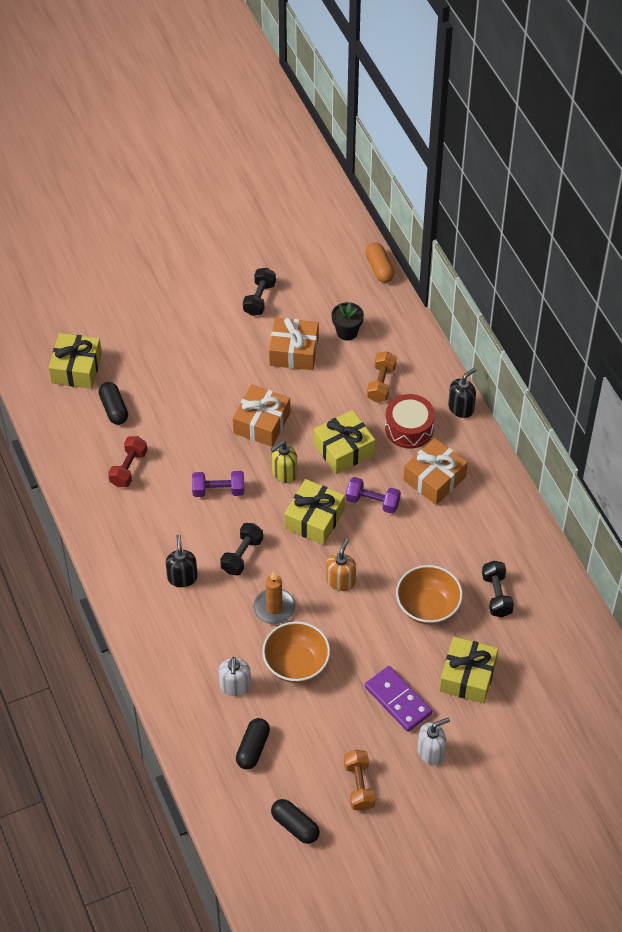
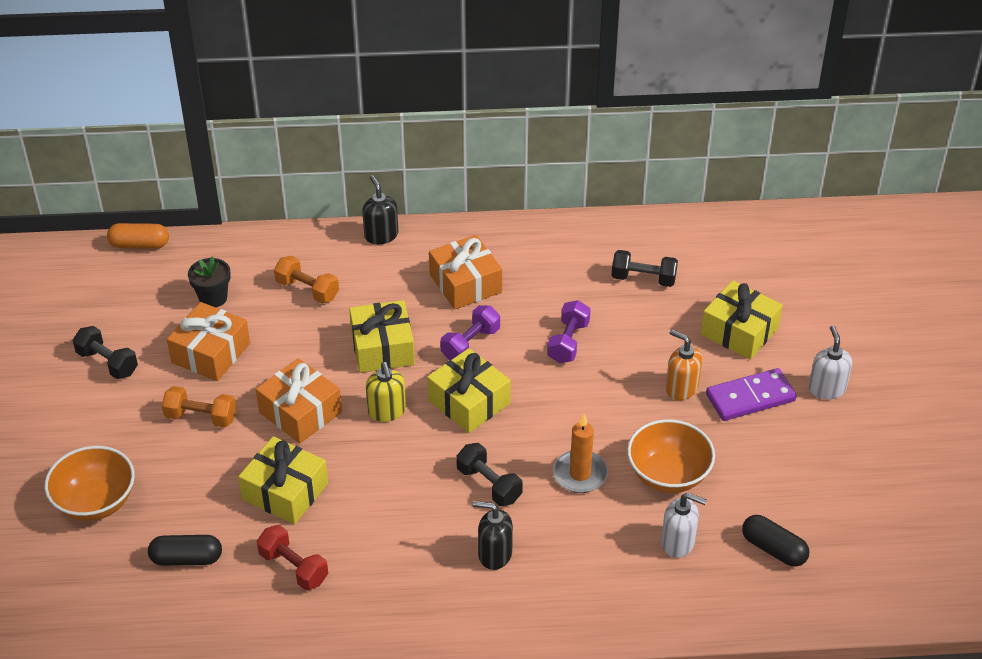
camera: 70 degrees left, 10 degrees down
yellow gift [48,333,102,389] -> yellow gift moved to [238,436,328,524]
purple dumbbell [192,471,244,497] -> purple dumbbell moved to [547,300,590,363]
black capsule [271,799,320,844] -> none
orange soap dispenser [326,538,356,591] -> orange soap dispenser moved to [666,330,702,400]
orange dumbbell [344,750,375,811] -> orange dumbbell moved to [162,386,236,428]
red drum [385,394,435,449] -> none
orange bowl [396,565,463,625] -> orange bowl moved to [44,446,135,521]

